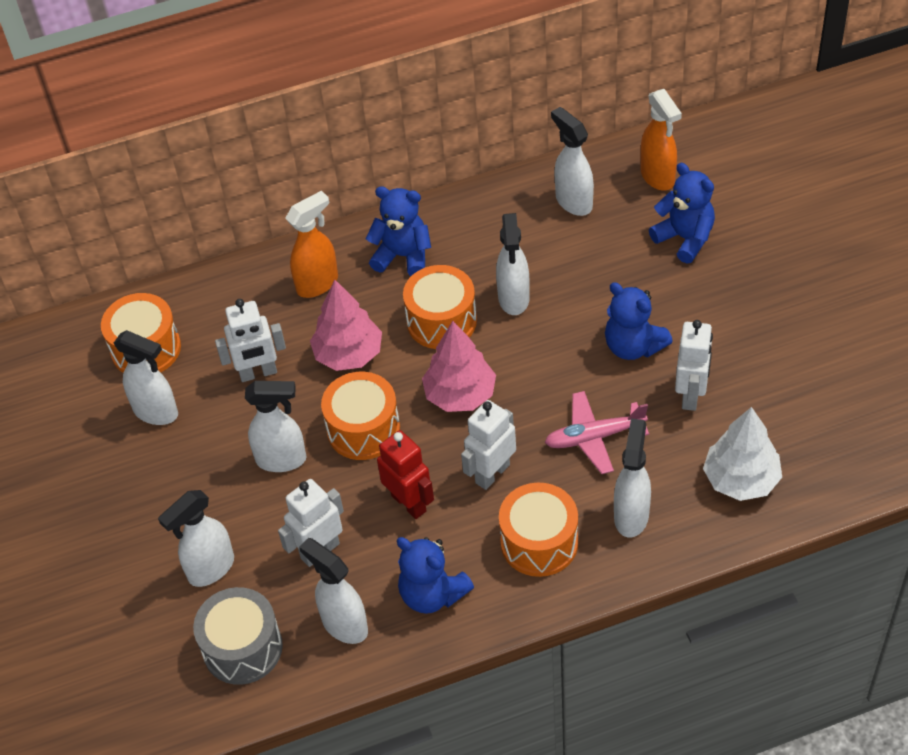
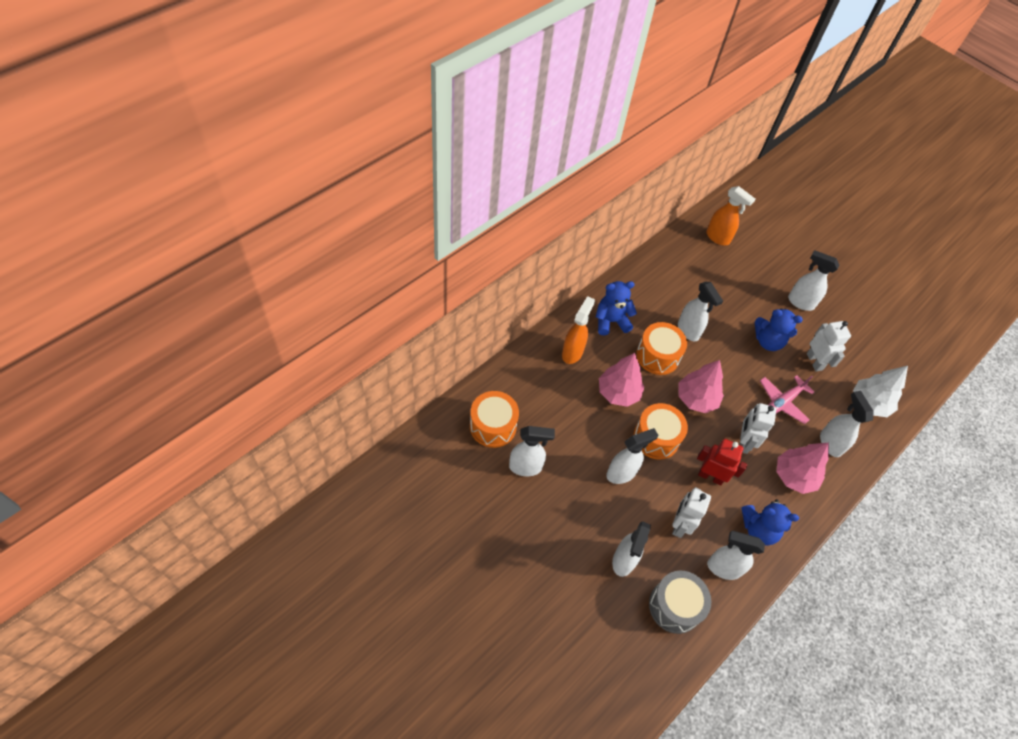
camera: 35 degrees left, 5 degrees up
white robot [215,299,286,382] -> none
orange drum [499,483,578,577] -> pink tree [776,443,829,494]
white spray bottle [551,107,594,216] -> white spray bottle moved to [788,250,839,311]
blue teddy bear [649,163,715,263] -> none

